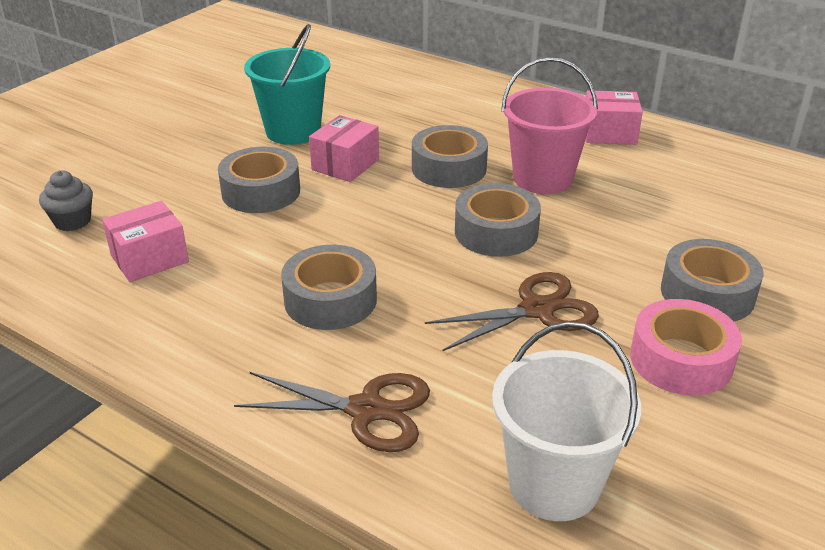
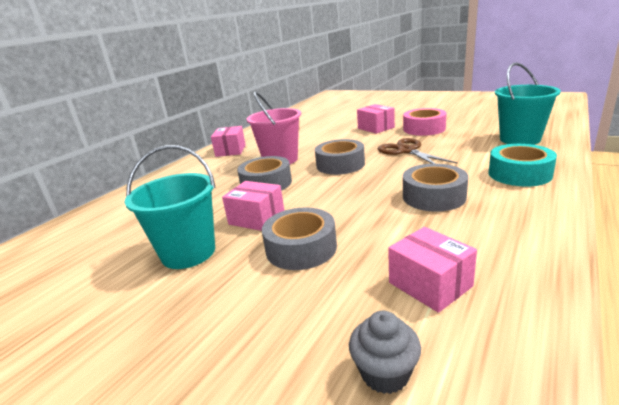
camera: 90 degrees left, 10 degrees down
brown scissors [234,372,430,452] -> turquoise tape [489,144,557,186]
white bucket [492,322,641,521] -> turquoise bucket [495,63,561,145]
grey tape [661,239,764,321] -> pink box [357,104,395,134]

